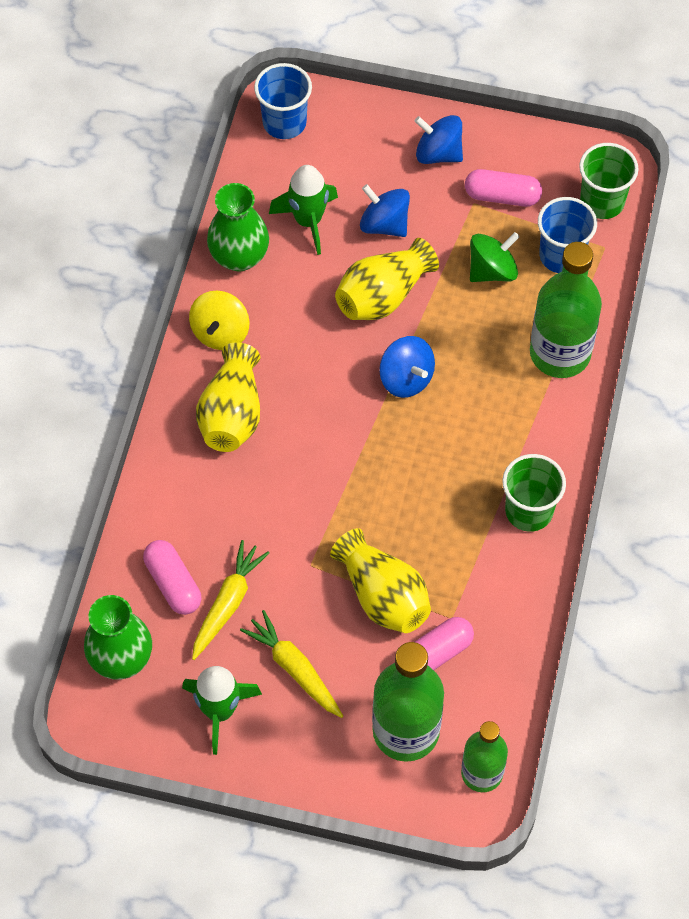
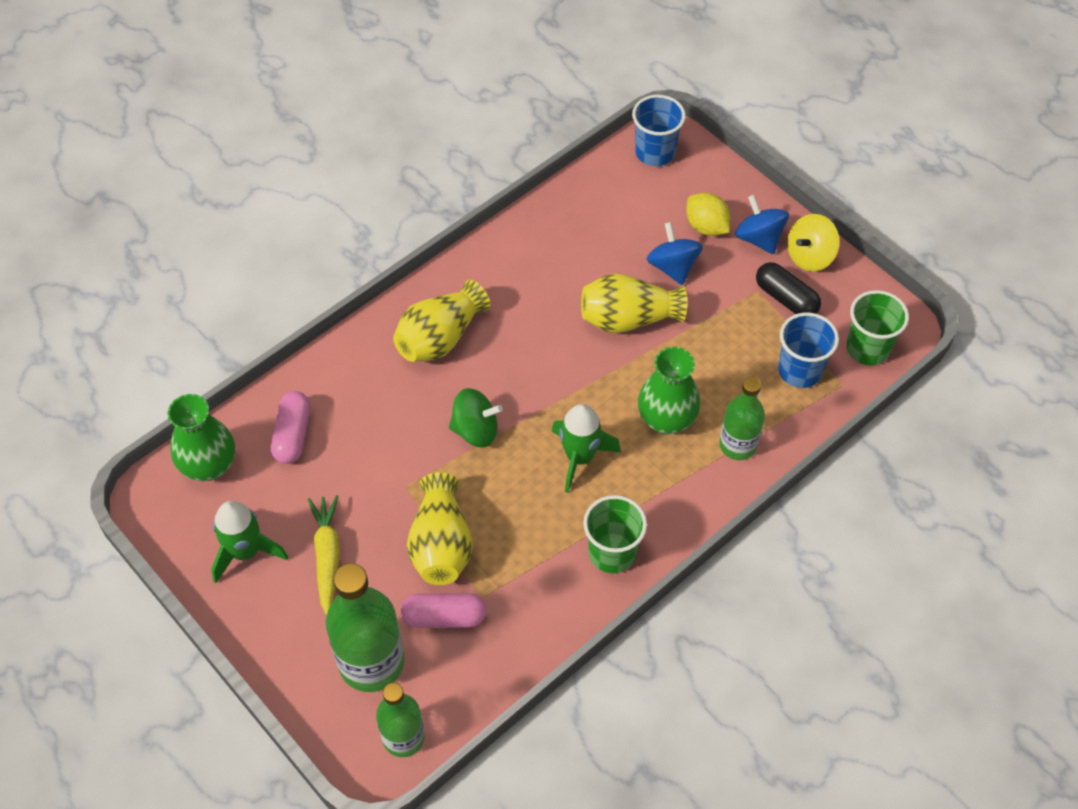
camera: 35 degrees right, 5 degrees down
yellow spinning top [189,291,250,350] -> yellow spinning top moved to [787,214,840,272]
yellow carrot [192,540,270,660] -> none
green vase [207,183,269,271] -> green vase moved to [638,347,700,434]
green rocket [269,165,338,255] -> green rocket moved to [551,404,621,493]
blue spinning top [379,336,435,398] -> none
pink capsule [465,169,542,207] -> black capsule [756,262,821,314]
green spinning top [470,232,519,282] -> green spinning top moved to [449,388,503,448]
green bottle [530,242,602,378] -> green bottle [719,377,765,460], size x0.62
none -> yellow lemon [686,193,731,236]

